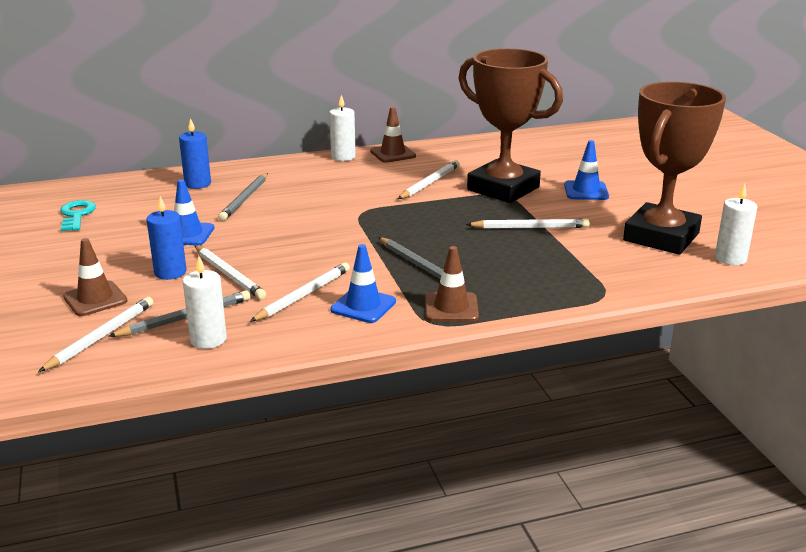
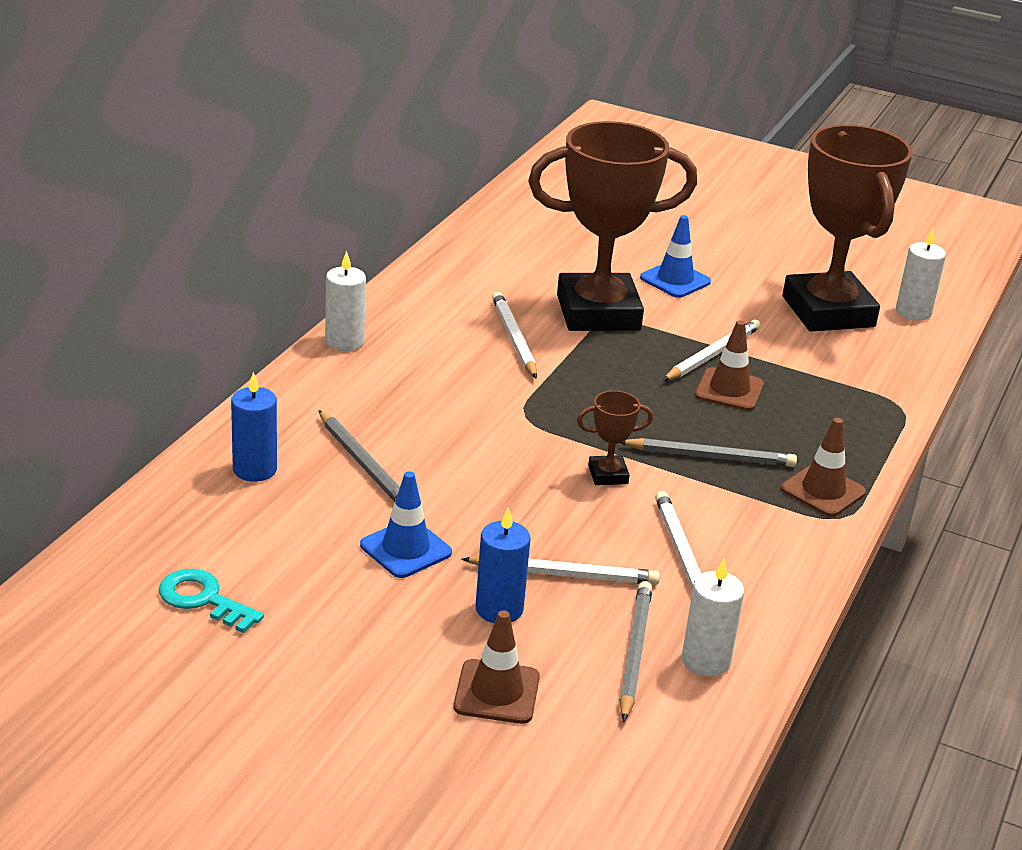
camera: 50 degrees left, 5 degrees up
white pencil [38,297,153,372] -> none
blue traffic cone [330,244,396,323] -> none
brown traffic cone [370,107,416,163] -> brown traffic cone moved to [695,320,764,411]
none -> brown trophy [577,390,653,485]

